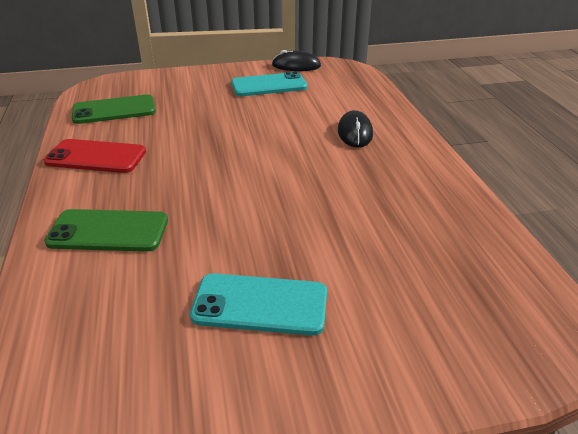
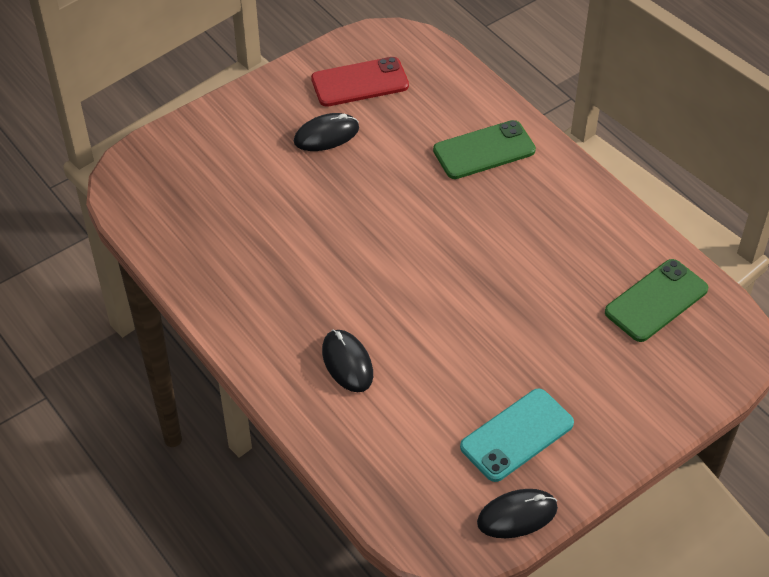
camera: 155 degrees right, 15 degrees up
red phone [44,139,146,173] -> red phone moved to [311,57,409,107]
turquoise phone [190,273,327,336] -> black mouse [294,113,359,151]

